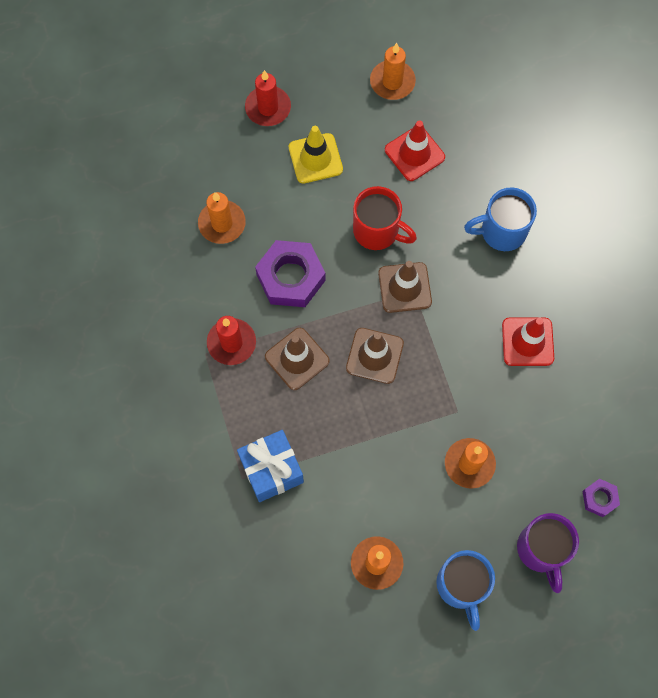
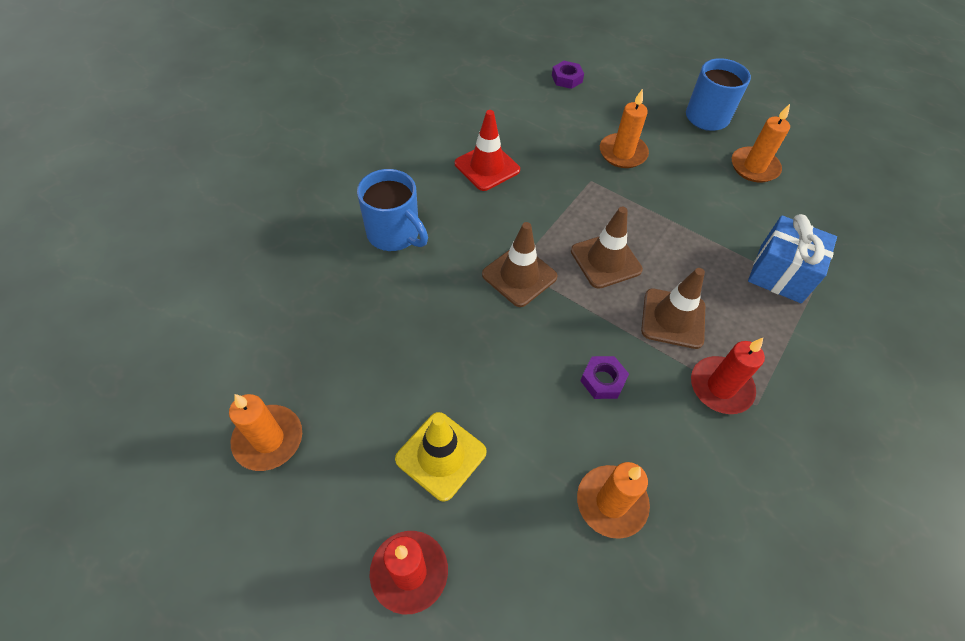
camera: 130 degrees left, 15 degrees down
purple nut [255,240,325,307] -> purple nut [580,356,629,399], size x0.50
red mug [353,186,417,250] -> none
red traffic cone [385,120,445,181] -> none
purple mug [517,513,579,593] -> none

